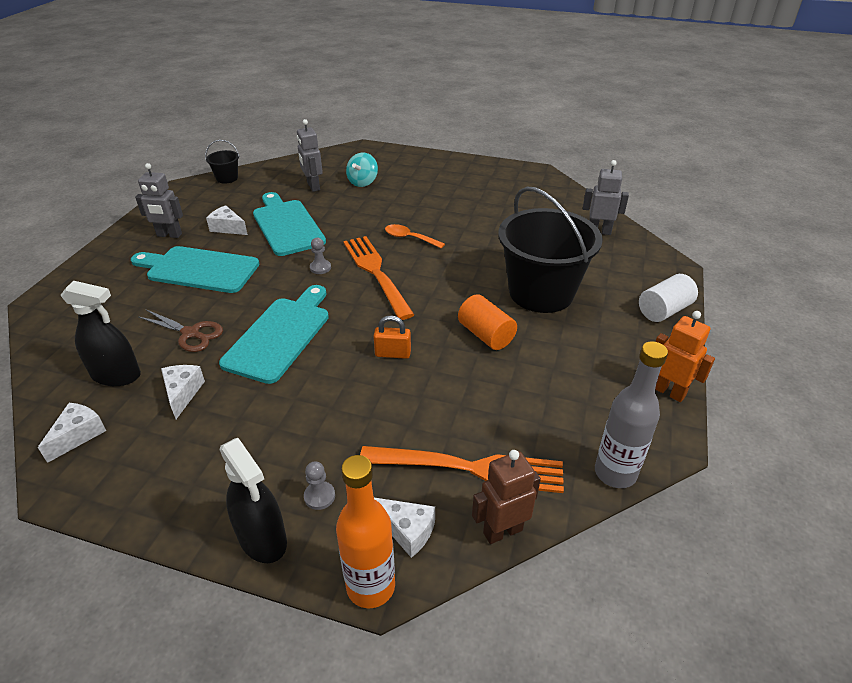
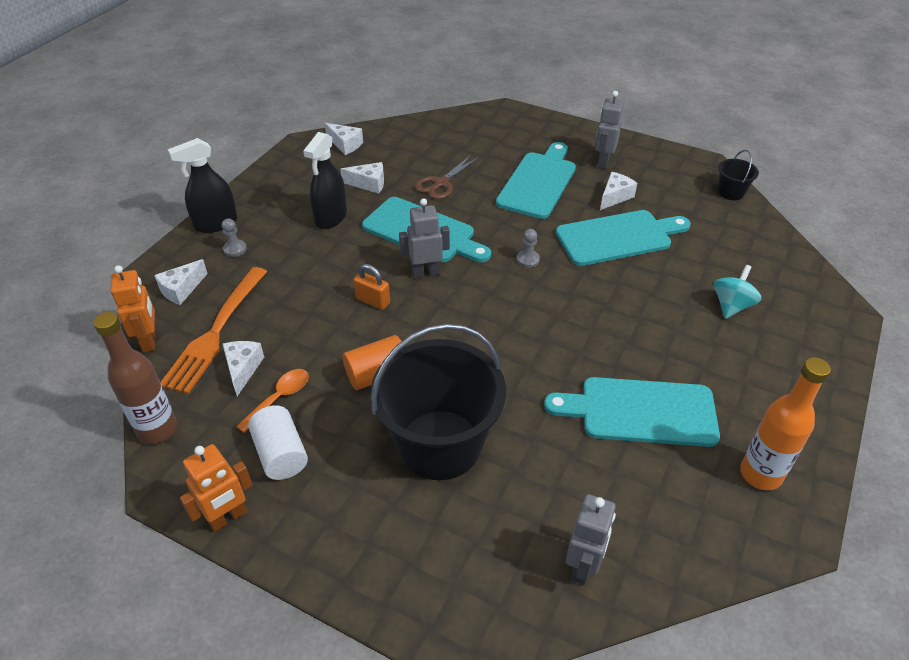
camera: 100 degrees right, 5 degrees up
black spray bottle [61,281,141,386] -> black spray bottle moved to [303,132,347,229]
grey robot [297,119,323,192] -> grey robot moved to [399,198,450,278]
orange bottle [336,455,395,608] -> orange bottle moved to [740,357,831,490]
orange fork [343,236,414,320] -> none
turquoise spinning top [346,153,378,187] -> turquoise spinning top turned 90 degrees clockwise [714,265,761,319]
orange padlock [374,315,411,359] -> orange padlock turned 75 degrees counterclockwise [354,264,390,310]
orange spoon [385,224,445,249] -> orange spoon moved to [236,369,309,433]
brown robot [472,450,541,544] -> orange robot [110,265,155,352]
grey bottle [595,341,668,488] -> brown bottle [93,312,177,444]
white cylinder [639,274,698,322] -> white cylinder moved to [248,405,308,480]
none -> white cheese [223,341,264,396]
none -> turquoise cutting board [544,377,720,447]

